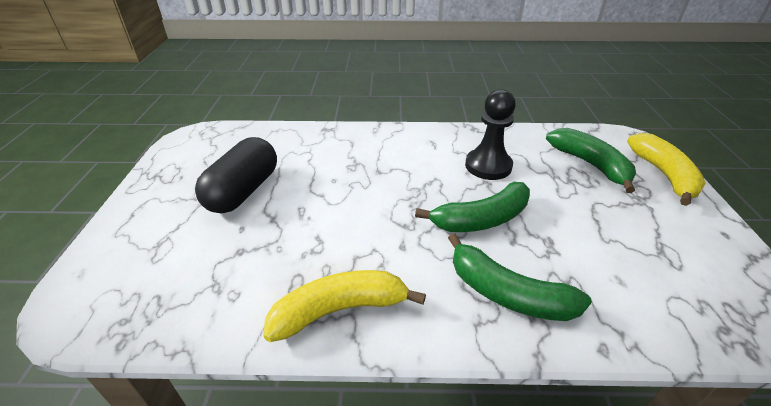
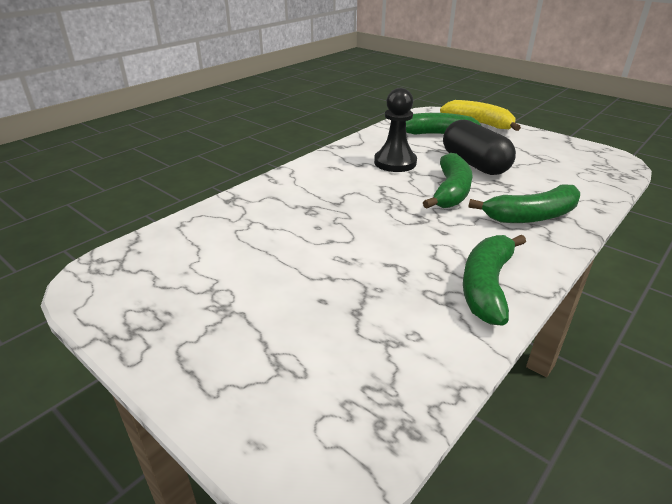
camera: 50 degrees left, 5 degrees down
black capsule [195,137,277,213] -> black capsule moved to [443,120,516,175]
yellow banana [263,270,426,342] -> green banana [463,235,526,326]

